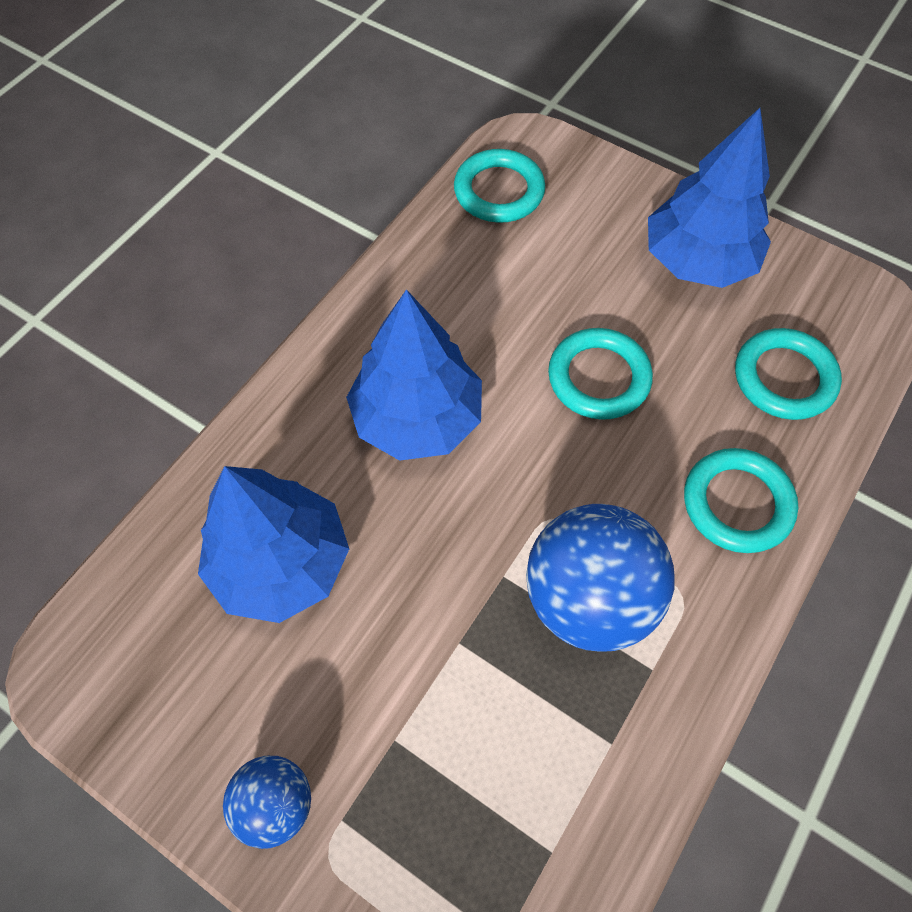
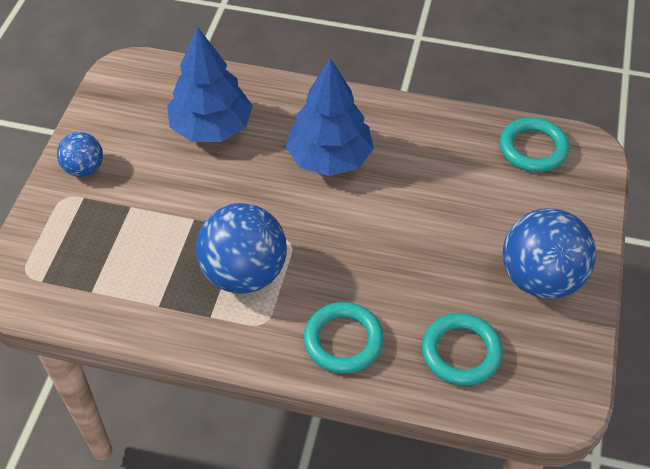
camera: 70 degrees right, 10 degrees down
turquoise ring [548,328,653,420] -> none
blue tree [648,108,771,288] -> blue ball [503,208,596,299]

